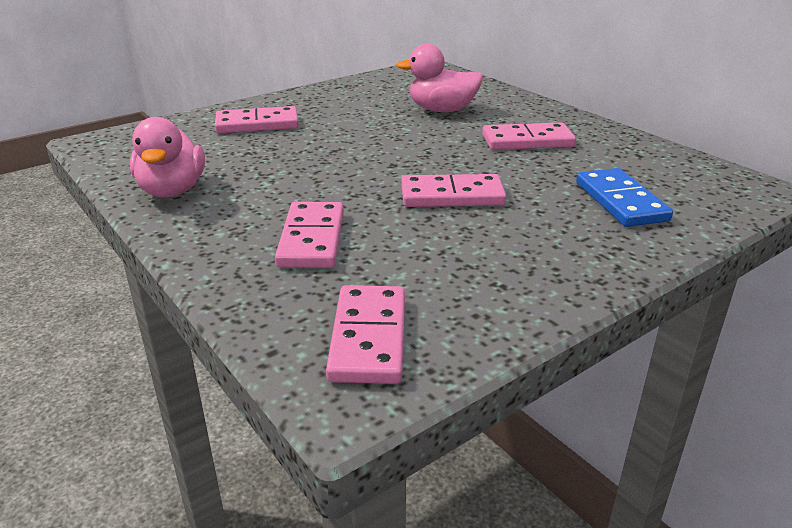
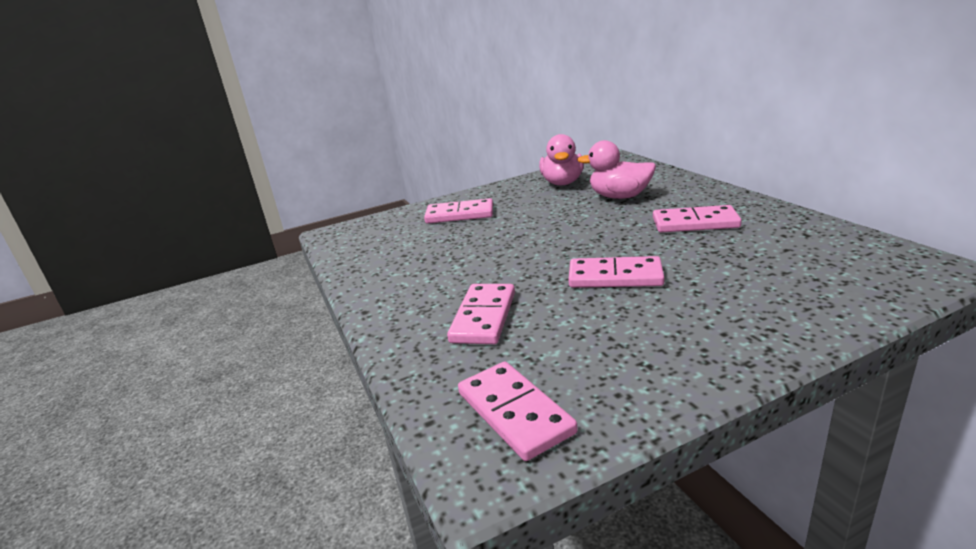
camera: 15 degrees right, 5 degrees down
pink duck [130,117,205,197] -> pink duck moved to [539,134,584,185]
pink domino [326,285,405,384] -> pink domino turned 45 degrees counterclockwise [458,362,578,461]
blue domino [576,168,673,227] -> none

